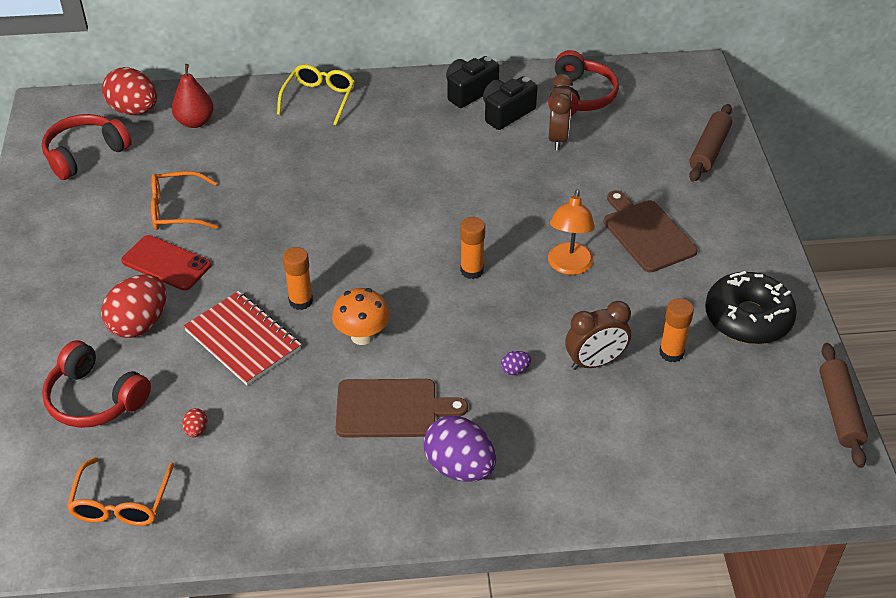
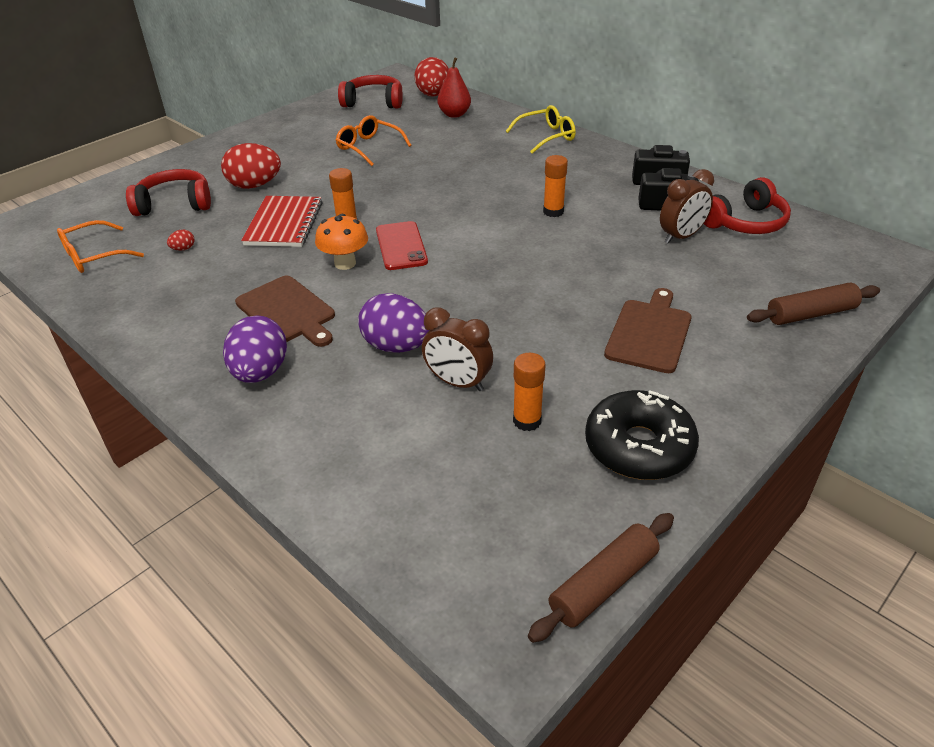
camera: 50 degrees right, 5 degrees down
red headphones [42,340,151,428] -> red headphones turned 90 degrees clockwise [126,169,211,216]
red phone [121,235,211,291] -> red phone moved to [376,221,428,270]
orange glue stick [460,217,485,279] -> orange glue stick moved to [543,155,568,217]
purple egg [501,351,531,375] -> purple egg [358,293,429,353], size x2.39
orange lamp [548,189,595,275] -> none

